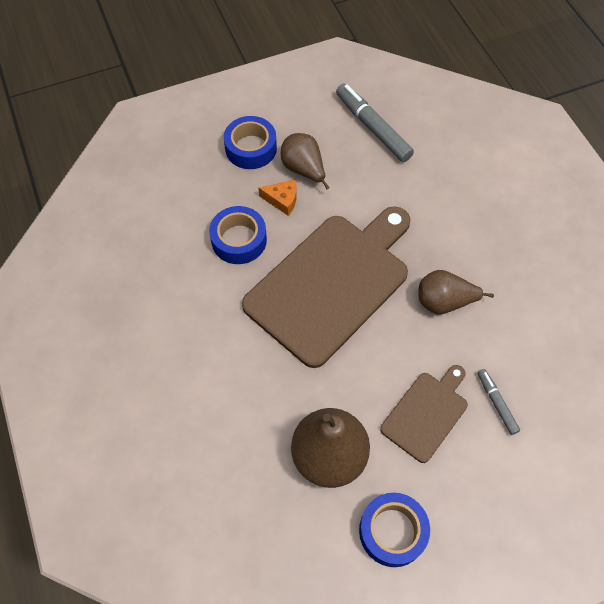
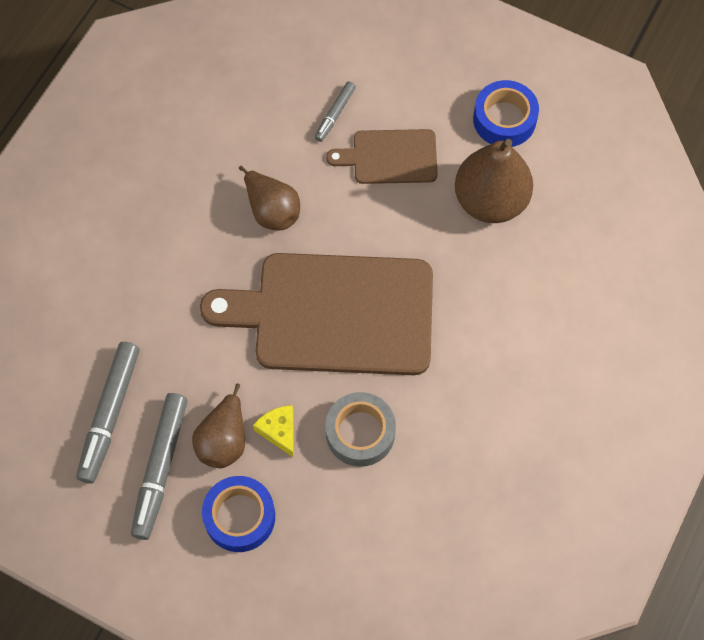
camera: 130 degrees left, 5 degrees up
blue tape [209,206,267,264] -> grey tape [325,392,396,467]
orange cheese [258,180,297,215] -> yellow cheese [253,405,294,458]
none -> grey marker [131,393,188,540]

